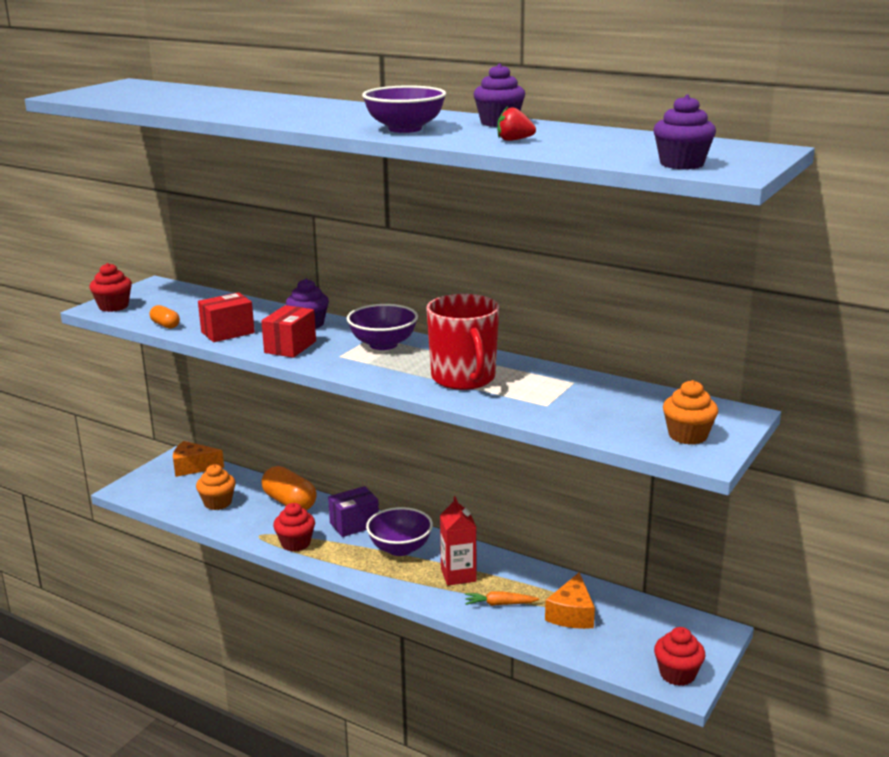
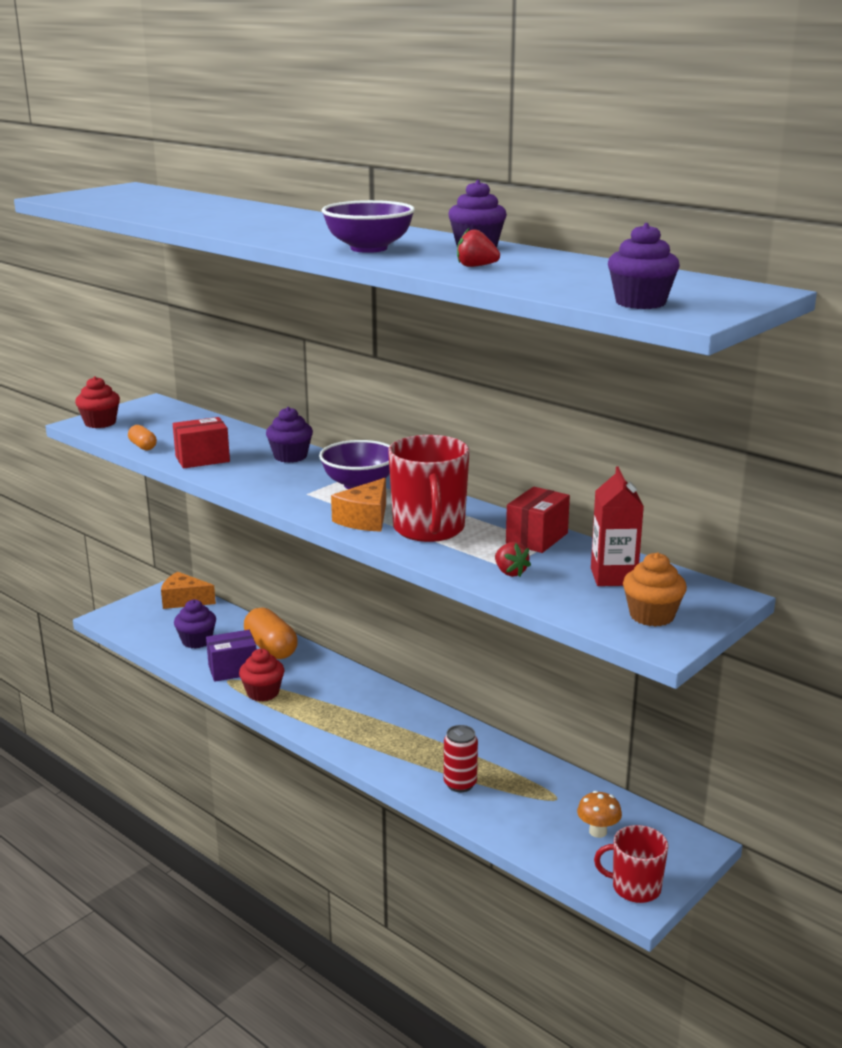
camera: 10 degrees right, 0 degrees up
orange cupcake [196,464,236,510] -> purple cupcake [174,599,216,649]
red box [261,305,316,358] -> red box moved to [506,487,570,553]
purple box [328,486,379,537] -> purple box moved to [206,630,256,682]
purple bowl [366,507,433,556] -> none
red carton [440,496,476,586] -> red carton moved to [591,466,644,586]
orange carrot [465,591,540,606] -> red can [444,725,478,792]
orange cheese [545,572,595,629] -> orange cheese moved to [331,478,386,532]
red cupcake [654,627,706,686] -> red mug [594,825,669,903]
none -> red strawberry [495,542,531,577]
none -> orange mushroom [577,791,622,838]

